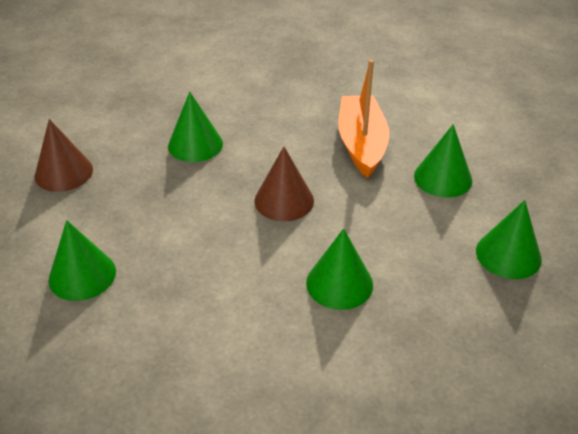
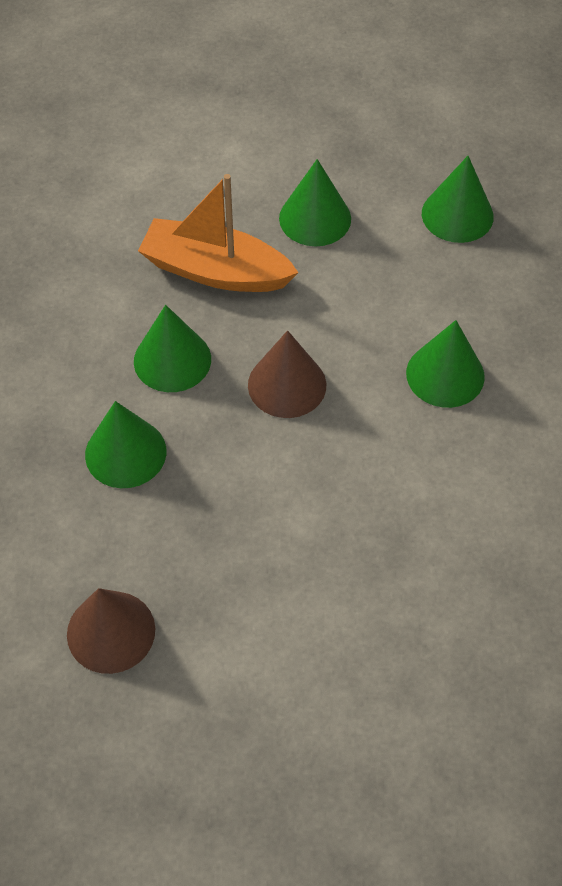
camera: 70 degrees left, 15 degrees up
green cone [48,220,116,301] -> green cone moved to [134,305,211,392]

